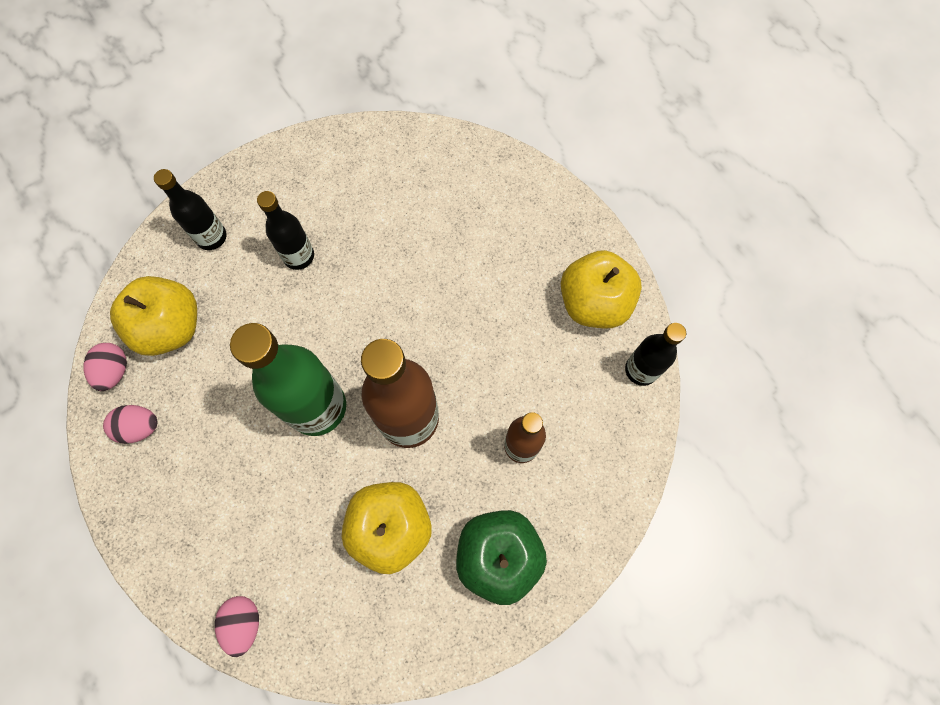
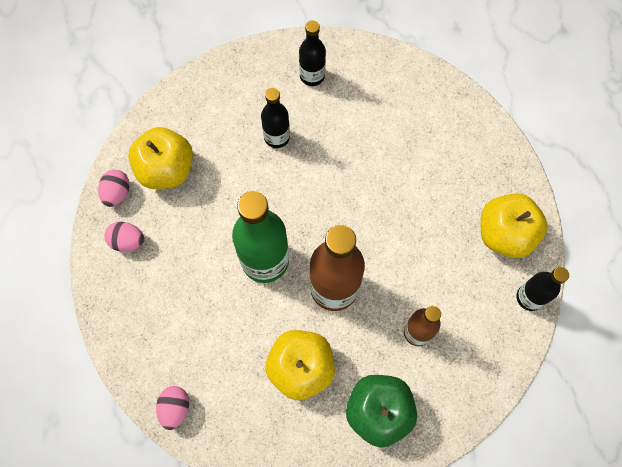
camera: 15 degrees right, 0 degrees up
black bottle [154,169,227,250] -> black bottle moved to [299,20,326,86]

